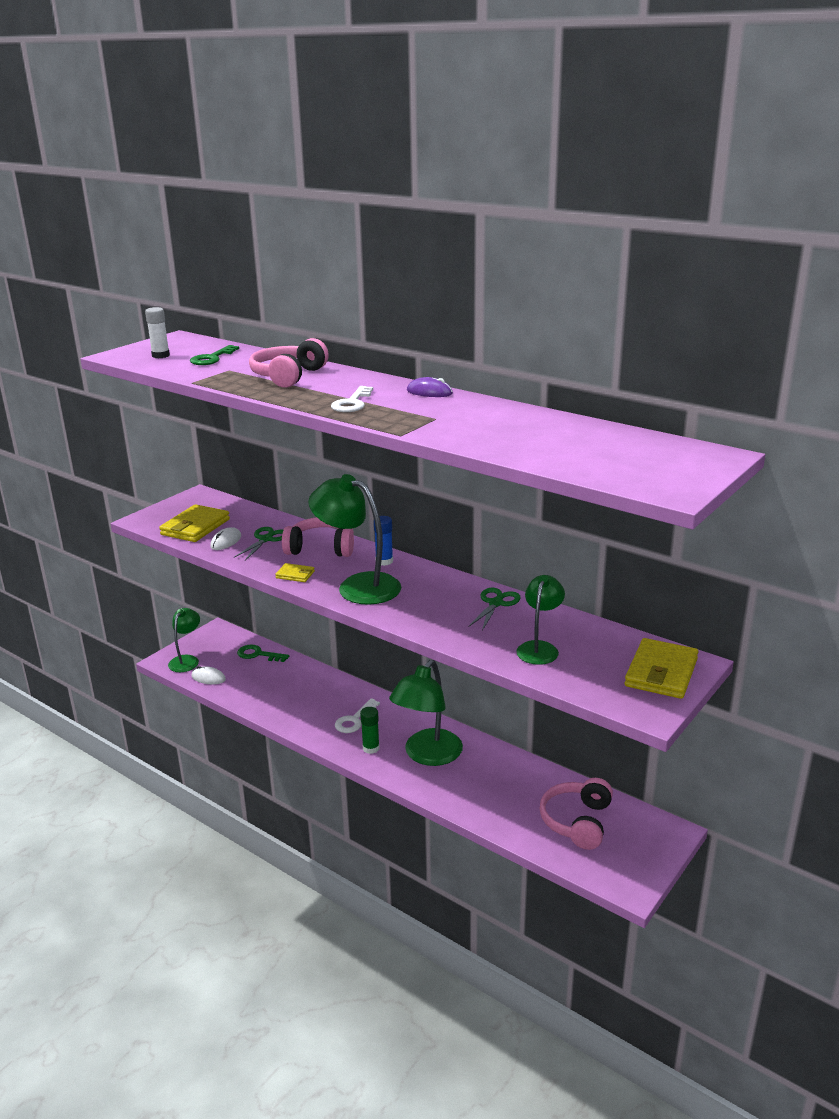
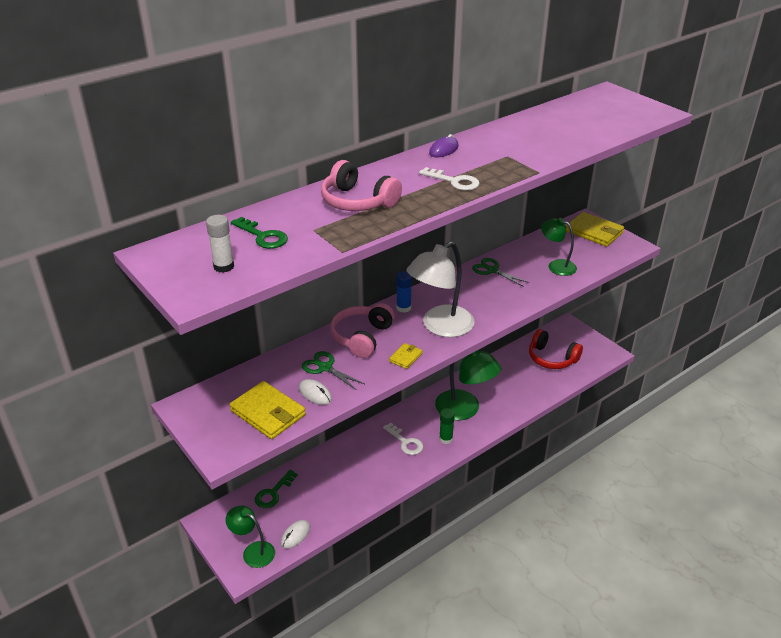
camera: 75 degrees left, 10 degrees up
green lamp [308,474,401,605] -> white lamp [407,242,475,337]
pink headphones [540,778,613,850] -> red headphones [529,329,583,369]

